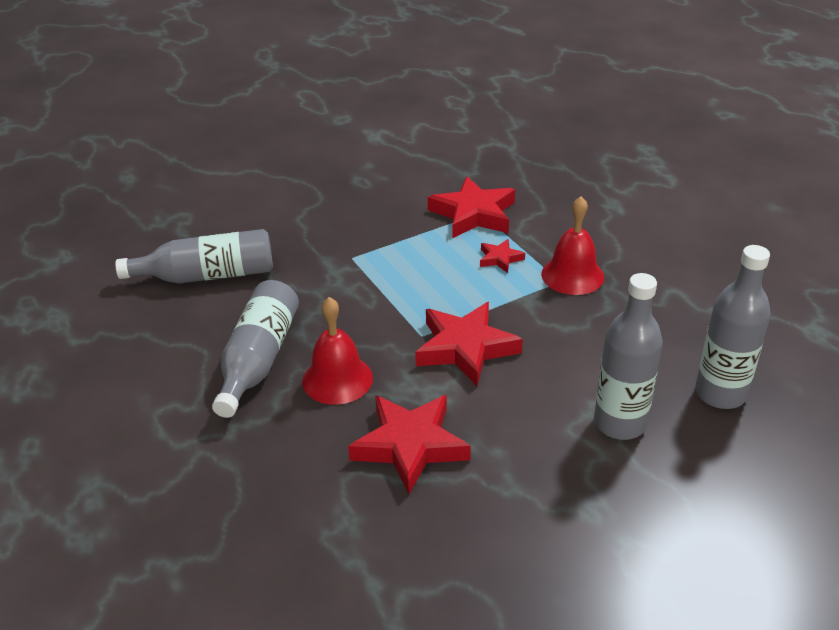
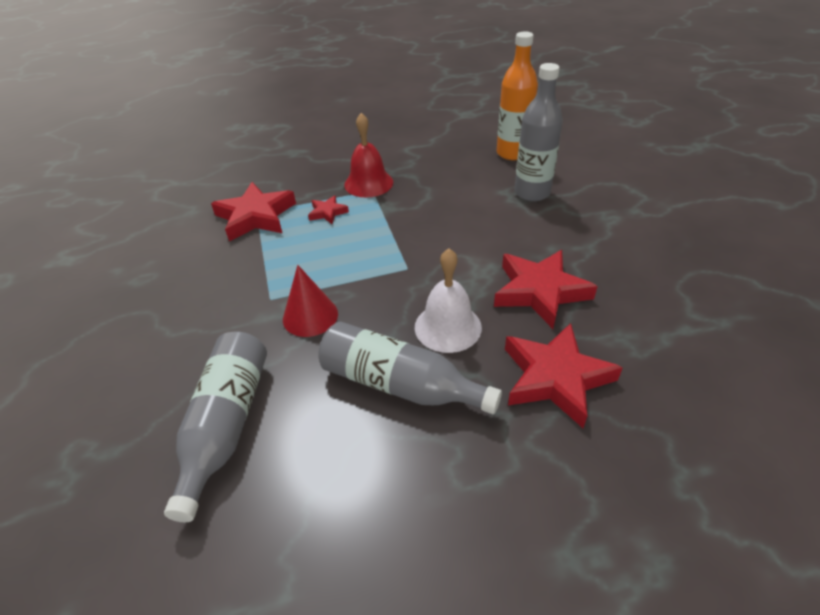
camera: 75 degrees left, 5 degrees up
red bell [302,297,373,405] -> white bell [415,249,482,353]
red star [415,302,523,386] -> red star moved to [505,323,623,428]
grey bottle [695,245,770,409] -> orange bottle [497,31,538,160]
none -> red cone [283,265,338,337]

